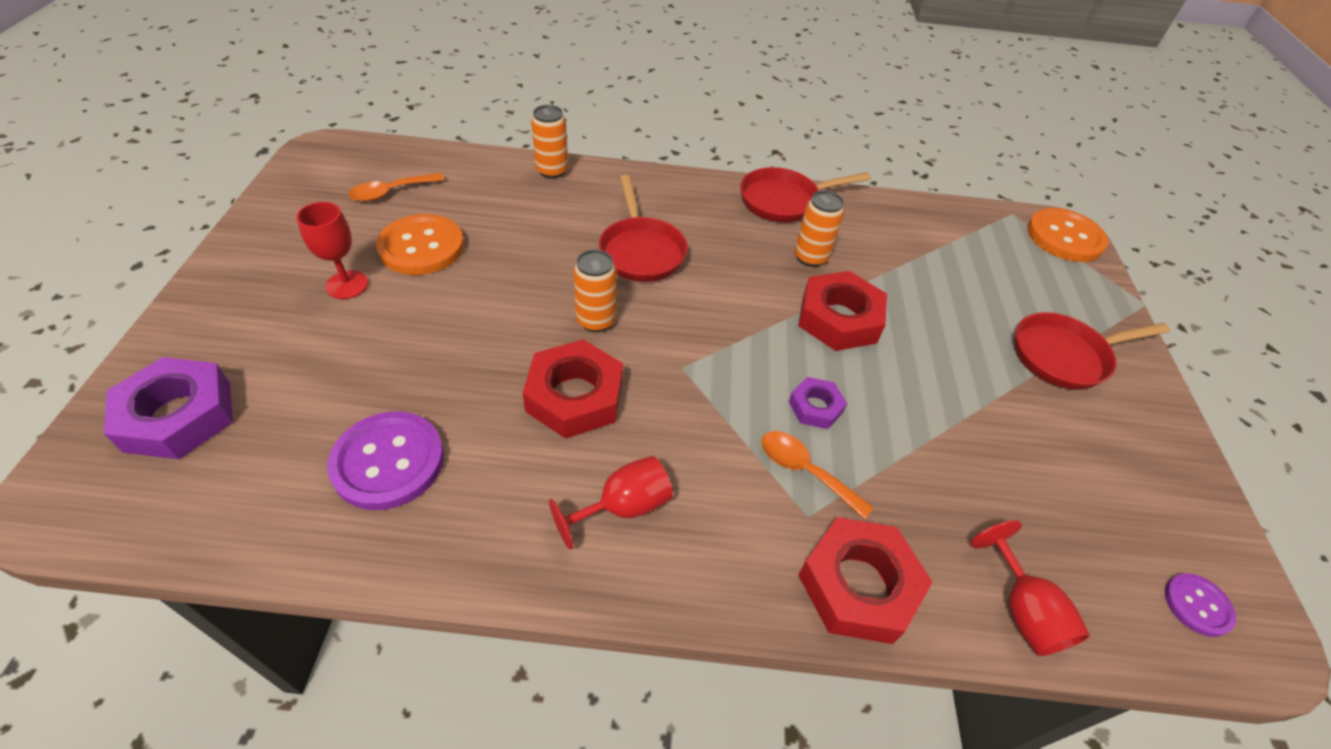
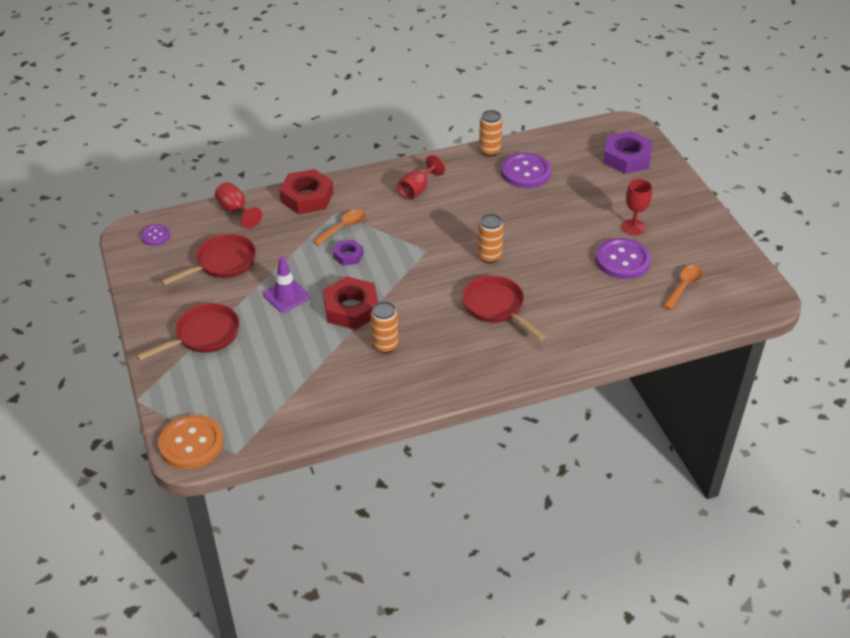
camera: 160 degrees right, 5 degrees down
orange button [376,214,464,275] -> purple button [596,238,651,279]
red nut [522,340,623,439] -> none
orange can [531,105,568,179] -> orange can moved to [479,110,502,156]
red pan [740,167,871,222] -> red pan moved to [161,234,256,286]
orange spoon [762,431,874,519] -> orange spoon turned 60 degrees counterclockwise [313,210,366,245]
none -> purple traffic cone [263,256,310,313]

